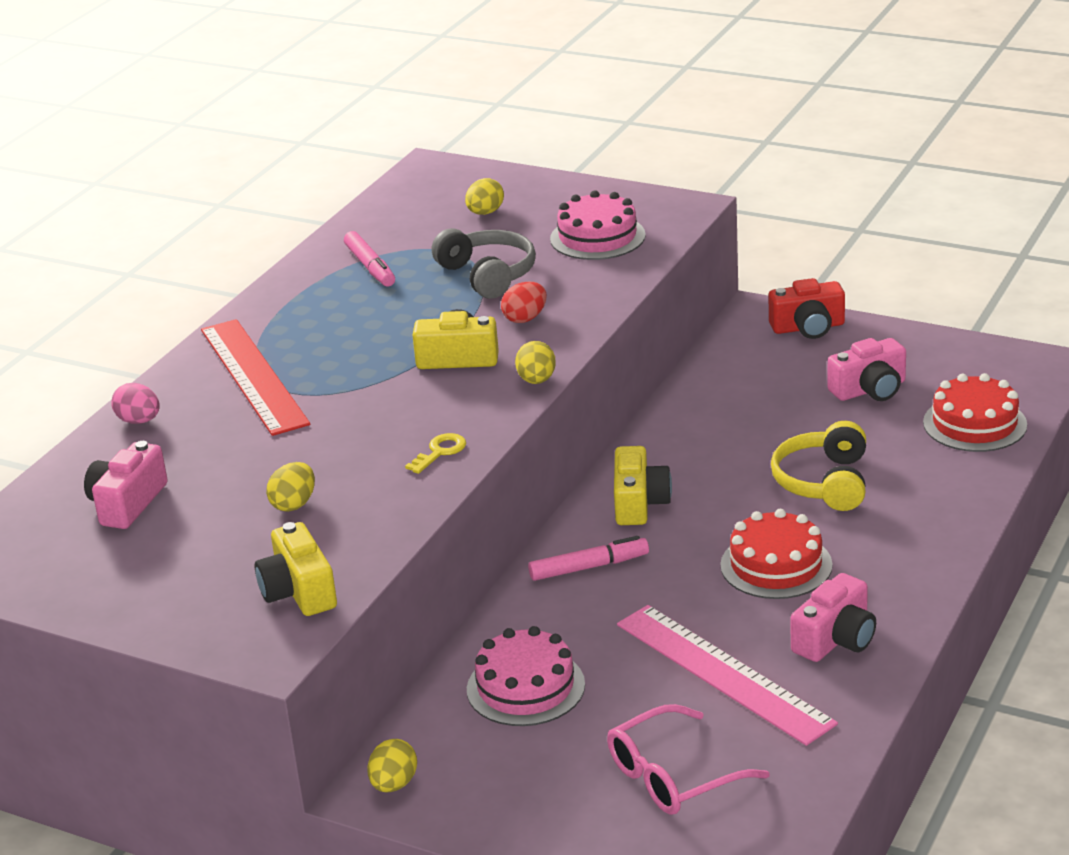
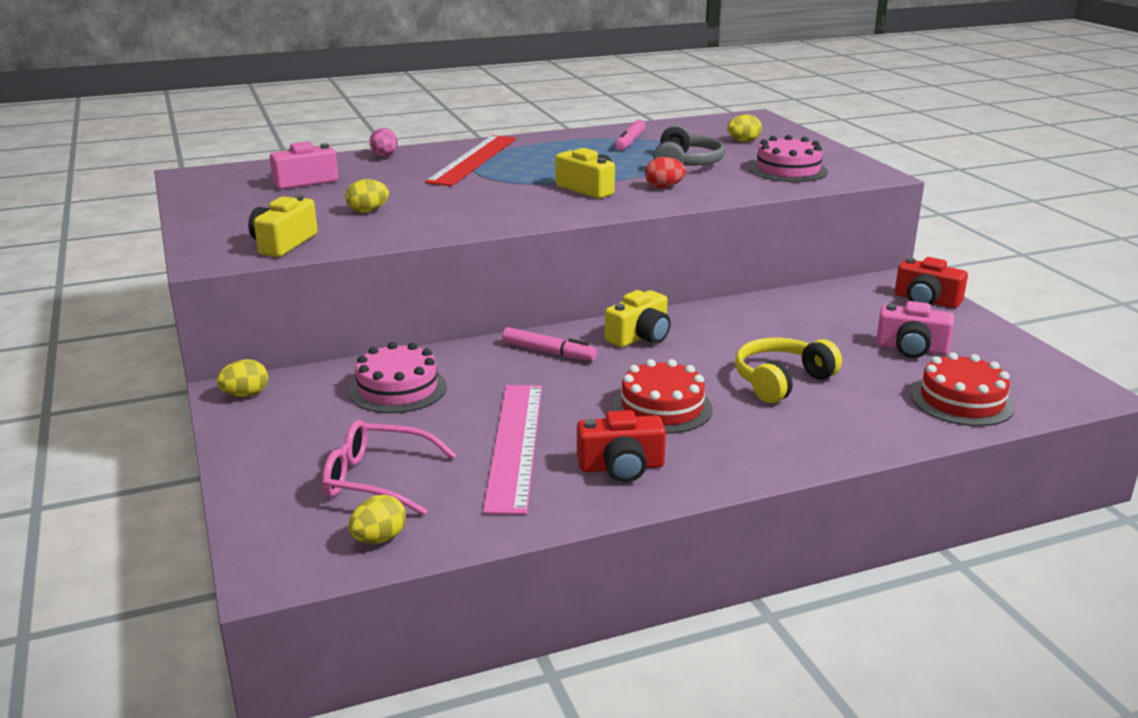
camera: 40 degrees right, 5 degrees down
yellow key [405,433,466,474] -> none
yellow egg [515,341,556,384] -> yellow egg moved to [348,495,406,544]
pink camera [791,573,876,662] -> red camera [577,410,666,483]

